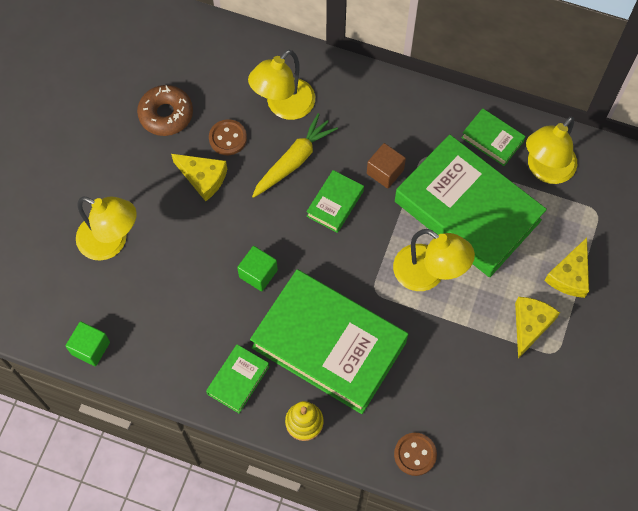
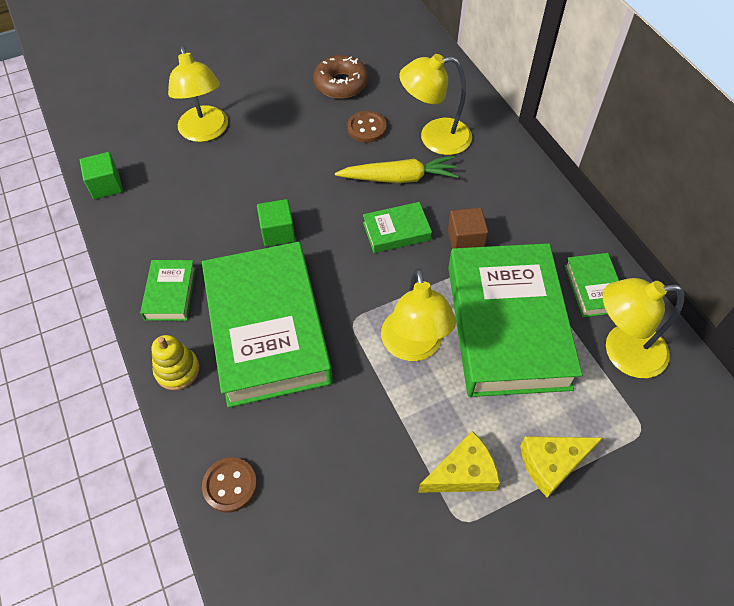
camera: 45 degrees right, 10 degrees down
yellow cheese [171,154,227,201] -> none
green book [206,344,270,413] -> green book turned 75 degrees counterclockwise [140,260,196,321]

